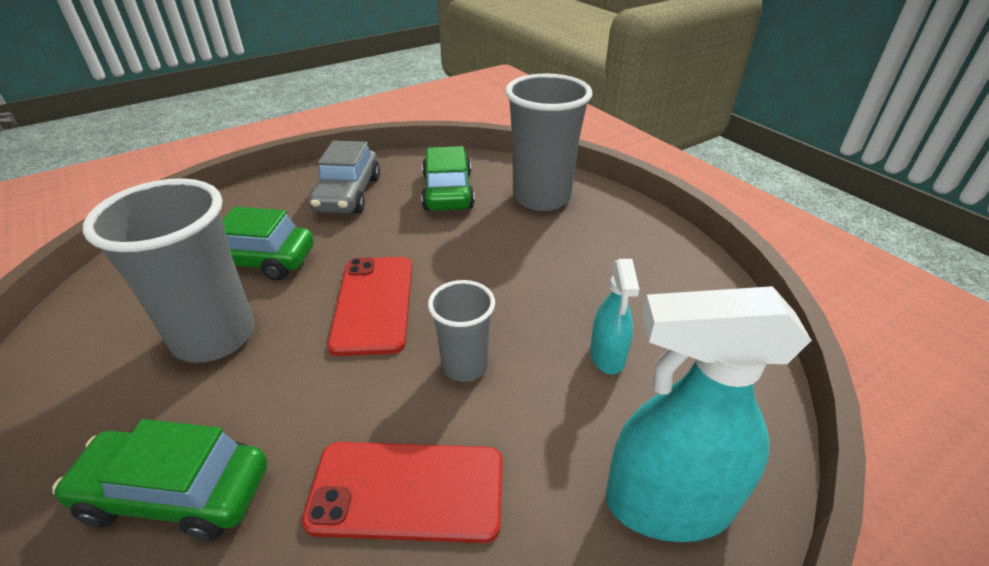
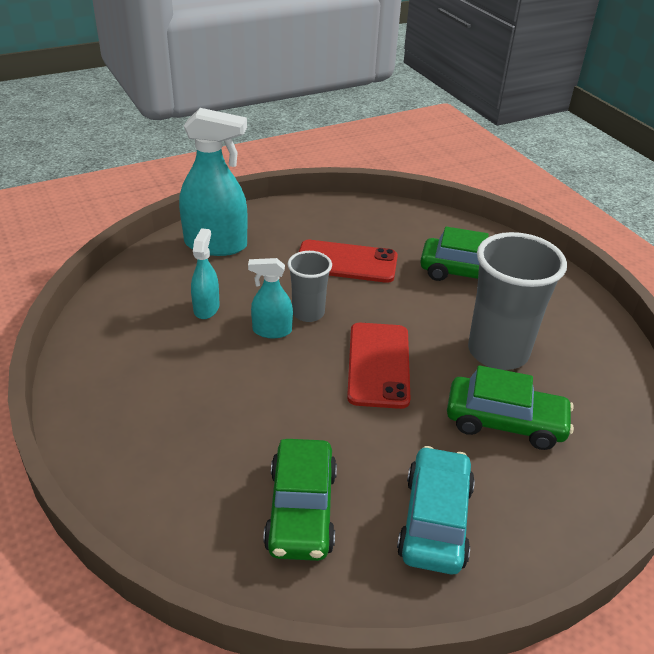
camera: 175 degrees left, 0 degrees up
grey car [309,141,380,213] -> turquoise car [397,446,475,575]
grey cup [505,73,592,211] -> none
none -> turquoise spray bottle [248,258,293,338]

